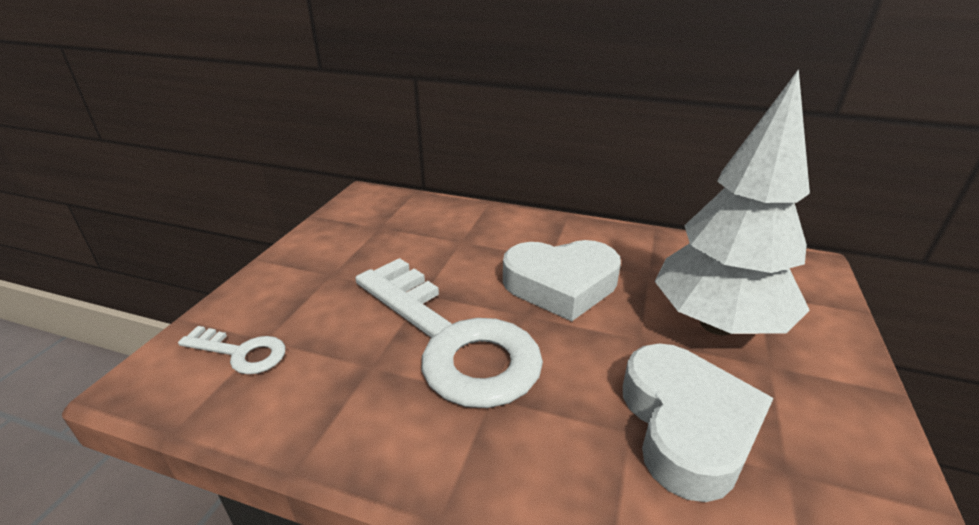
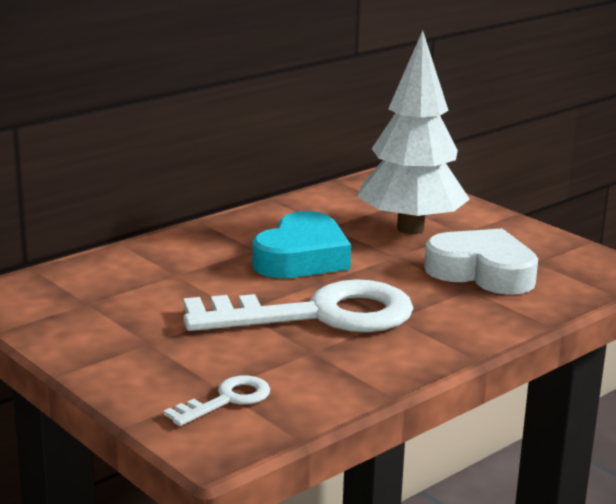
camera: 60 degrees left, 10 degrees down
white heart [503,240,621,322] -> turquoise heart [252,211,351,278]

